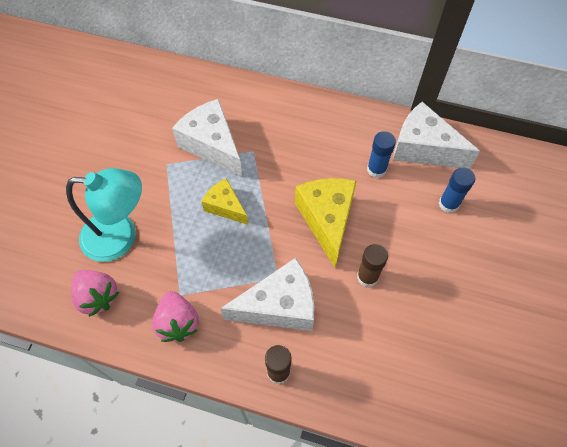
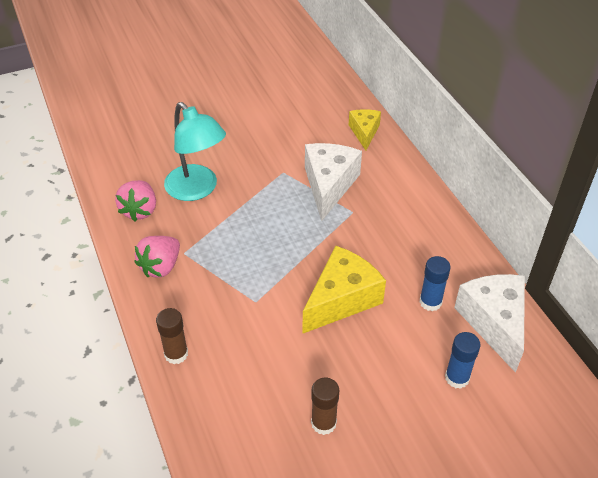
camera: 50 degrees right, 15 degrees down
yellow cheese [201,178,248,225] -> yellow cheese moved to [349,109,381,151]
white cheese [220,258,314,331] -> none
brown glue stick [357,244,388,287] -> brown glue stick moved to [311,377,339,435]

